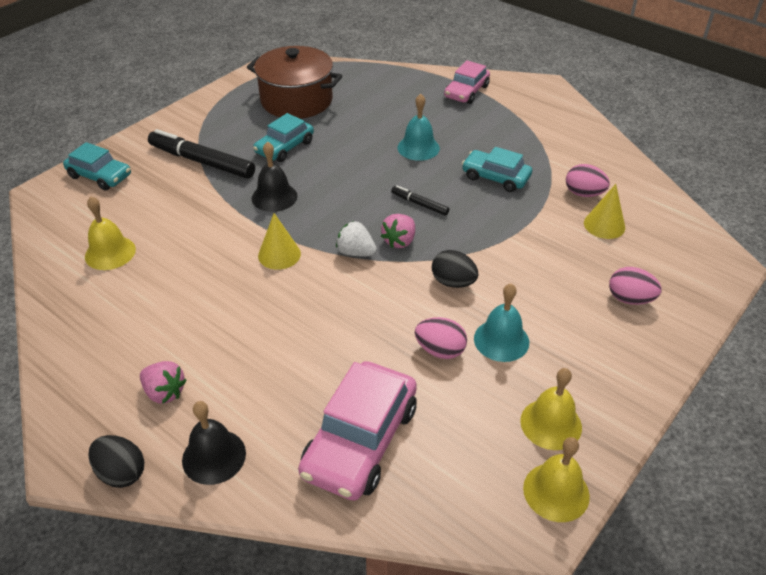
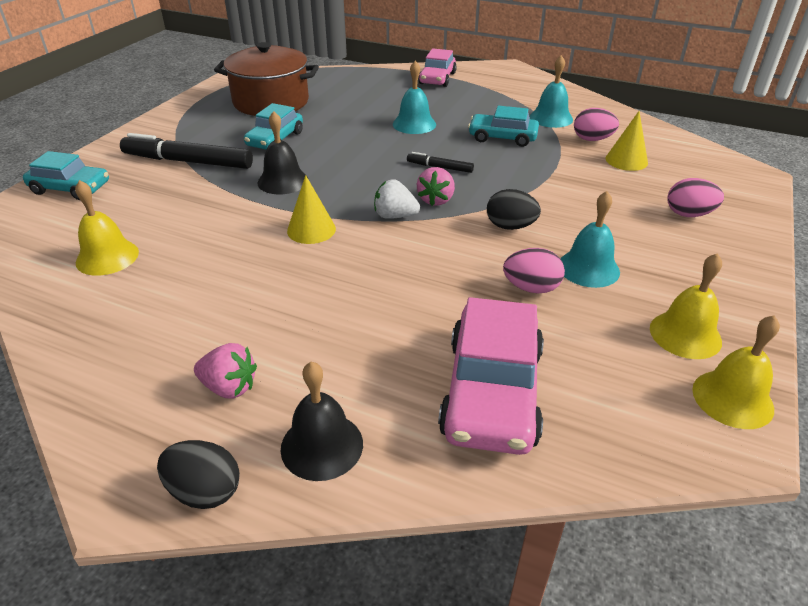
camera: 15 degrees left, 5 degrees down
none -> turquoise bell [530,55,573,128]

